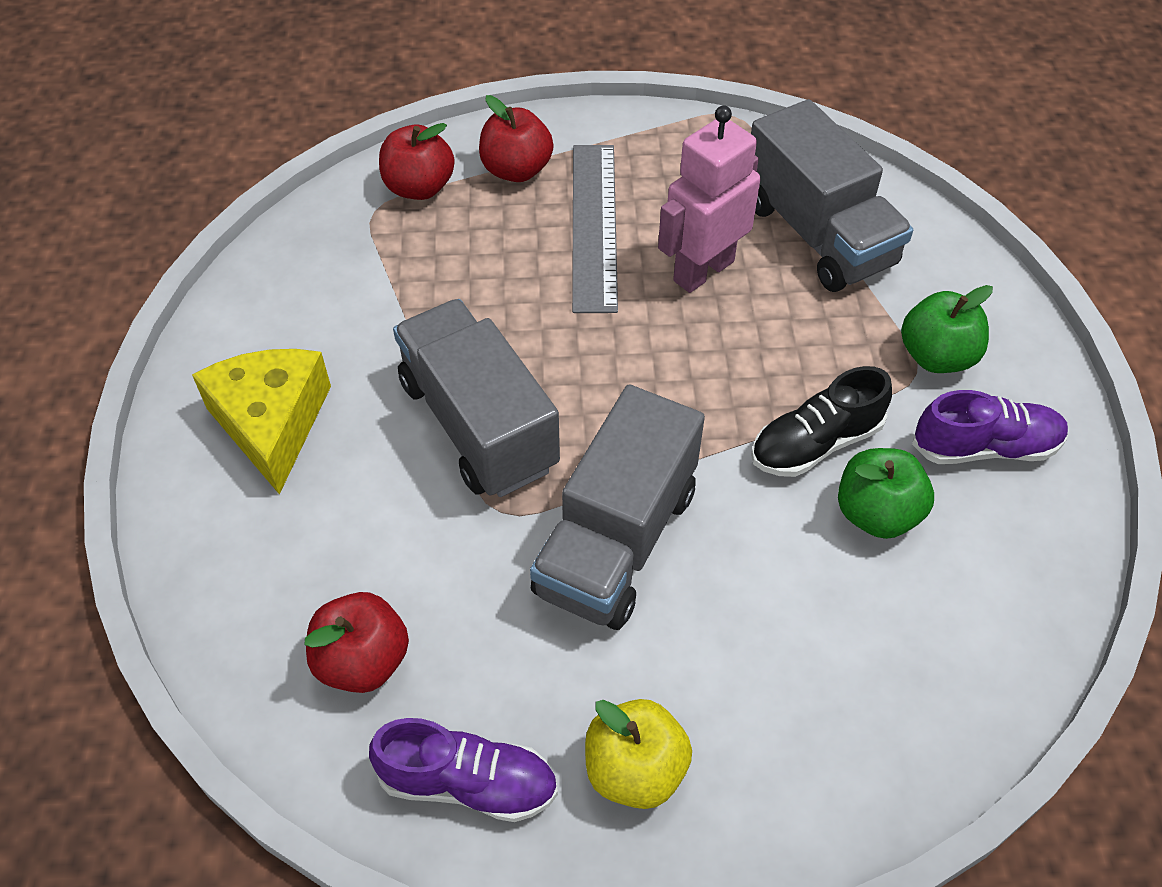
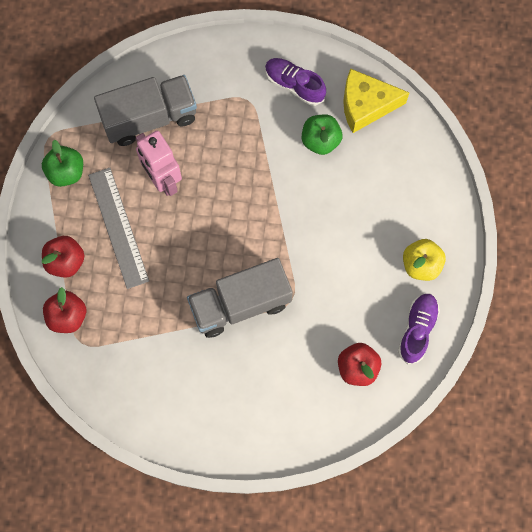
camera: 80 degrees left, 20 degrees up
yellow cheese [192,349,331,495] -> yellow cheese moved to [343,68,410,133]
grey truck [530,385,705,630] -> none
grey ruler [572,145,618,313] -> grey ruler turned 60 degrees clockwise [88,168,149,289]
black shoe [751,366,892,477] -> none
green apple [901,285,993,373] -> green apple moved to [42,140,83,187]
purple shoe [912,390,1069,464] -> purple shoe turned 60 degrees counterclockwise [265,58,326,106]

